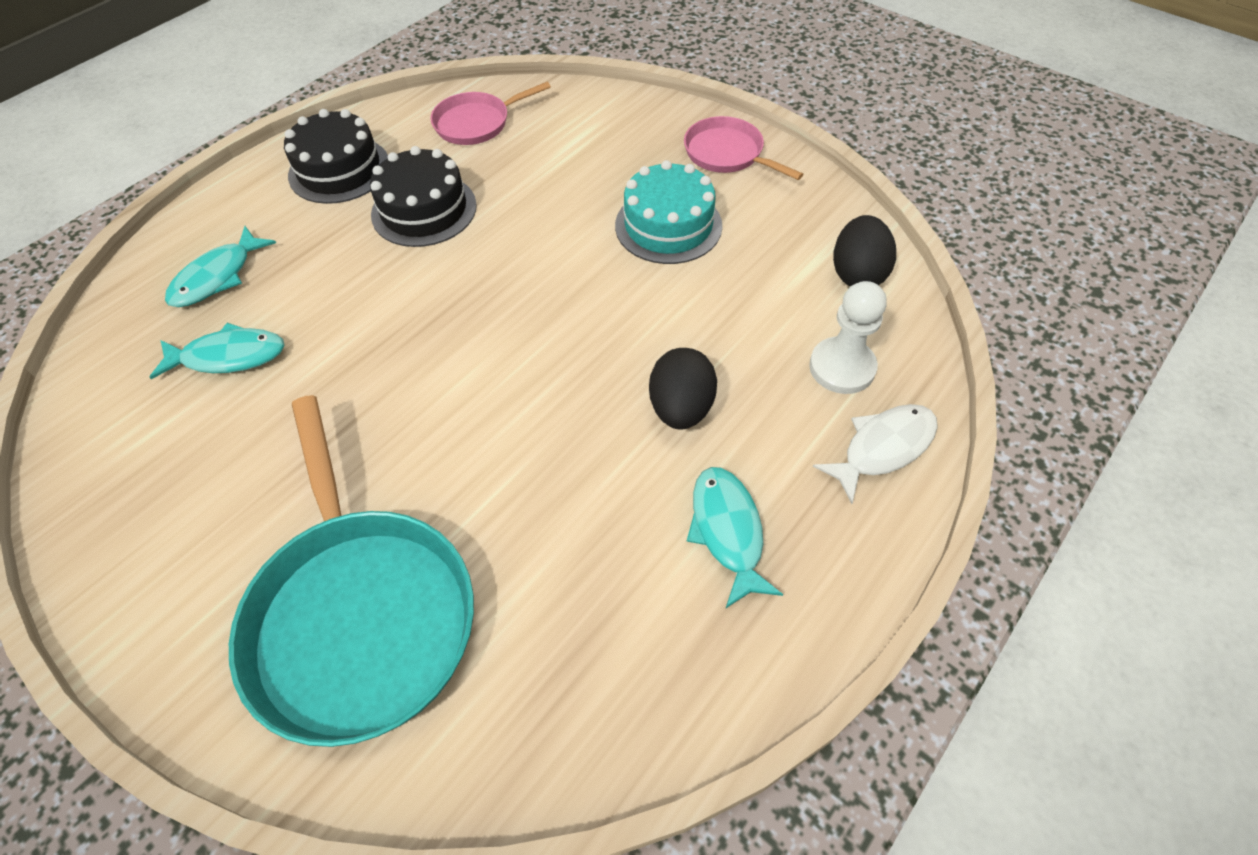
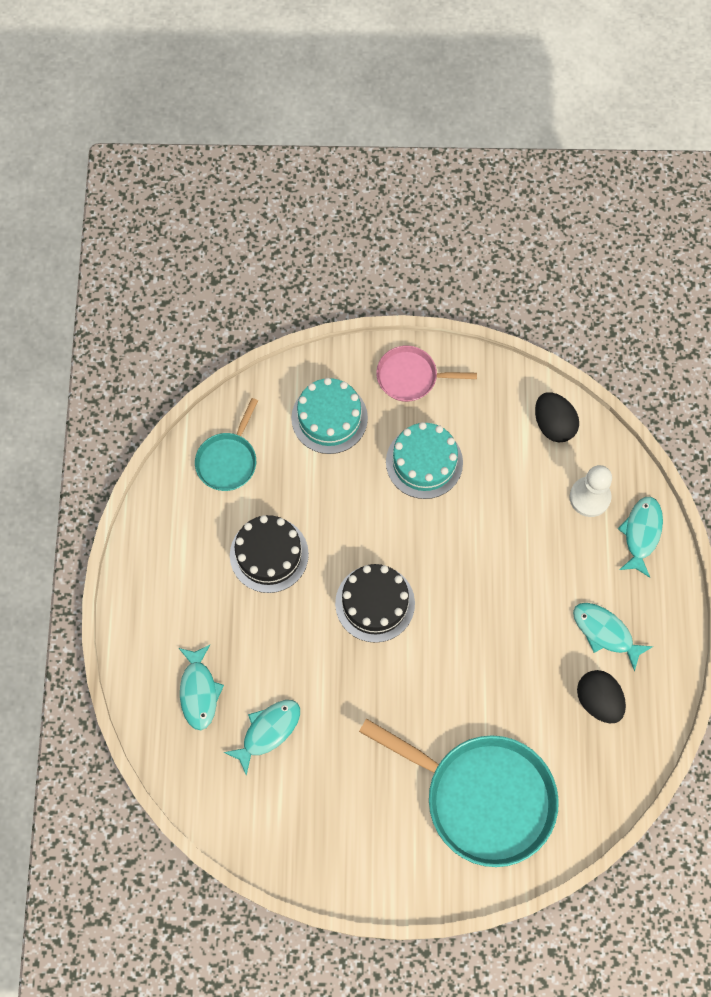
camera: 40 degrees left, 15 degrees up
black cake [284,109,388,204] -> black cake moved to [335,564,415,643]
pink pan [430,82,551,145] -> turquoise pan [195,398,258,491]
black egg [649,348,717,429] -> black egg moved to [577,670,626,723]
white fish [813,404,938,504] -> turquoise fish [618,497,663,578]
none -> turquoise cake [291,378,368,454]

